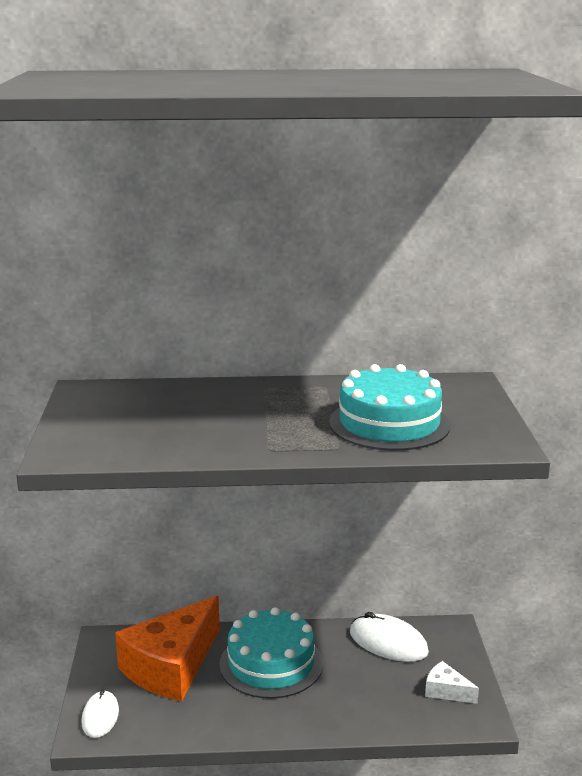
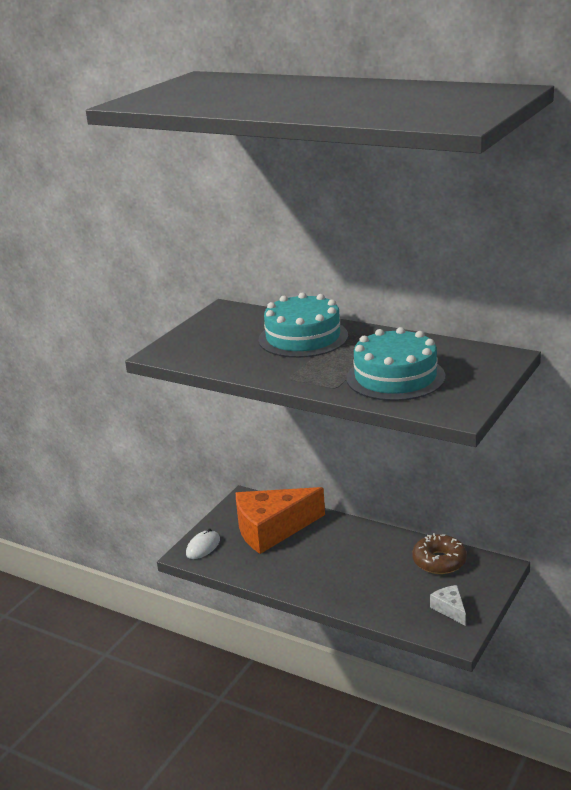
camera: 35 degrees right, 5 degrees up
turquoise cake [220,607,323,699] -> turquoise cake moved to [258,292,348,358]
white mouse [350,612,429,662] -> brown donut [412,533,467,574]

